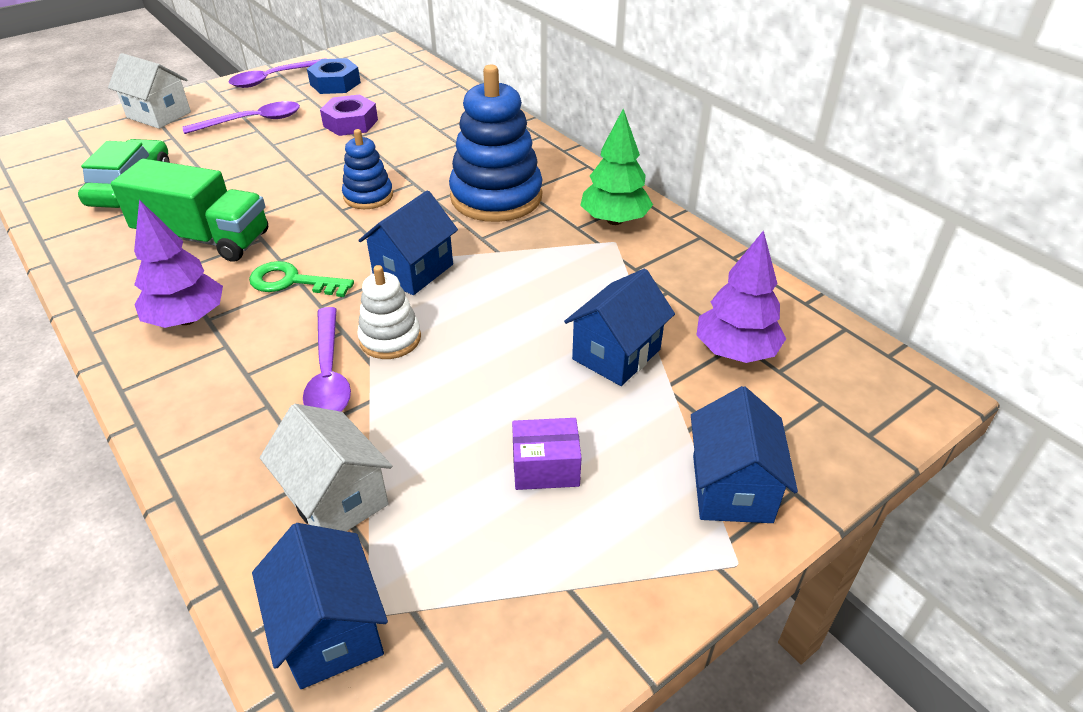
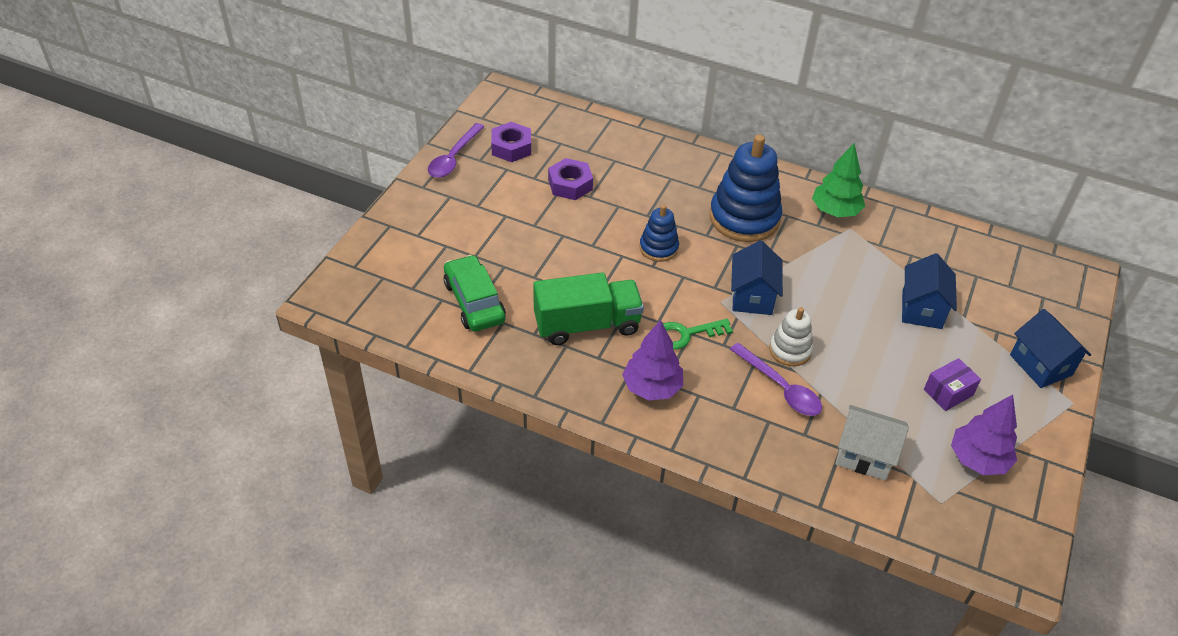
camera: 30 degrees left, 5 degrees up
white house [108,53,191,129] -> none
purple spoon [182,101,300,134] -> none
blue house [252,523,388,689] -> none
blue nut [307,58,361,94] -> purple nut [491,122,531,162]
purple tree [696,230,786,363] -> purple tree moved to [951,395,1017,475]

